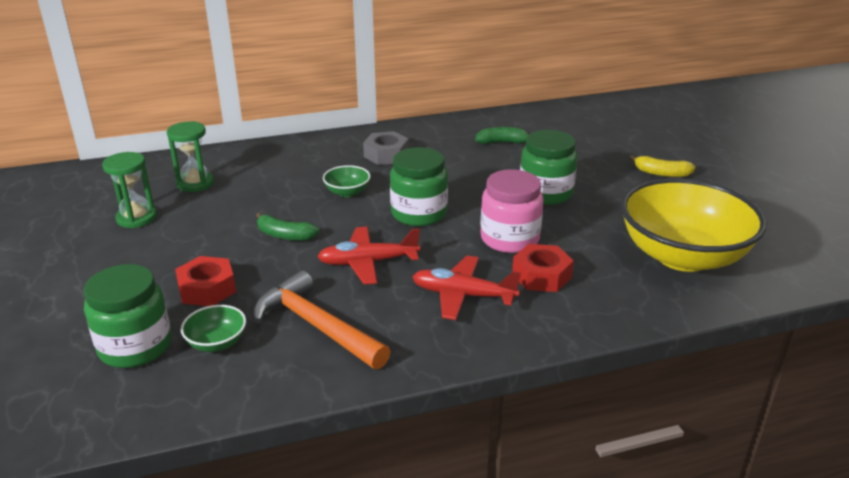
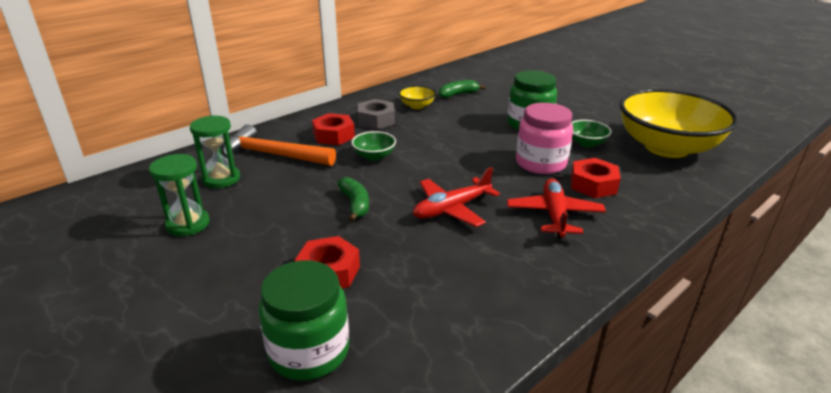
camera: 25 degrees left, 0 degrees up
green bowl [181,305,246,352] -> green bowl moved to [571,120,612,147]
orange hammer [254,270,391,369] -> orange hammer moved to [223,124,336,166]
green banana [256,212,319,241] -> green banana turned 105 degrees counterclockwise [337,177,369,222]
green jar [390,147,448,226] -> none
red plane [413,255,521,320] -> red plane turned 105 degrees clockwise [507,179,606,238]
yellow banana [629,155,695,177] -> none
none -> red nut [312,113,355,145]
none -> yellow bowl [399,86,436,109]

